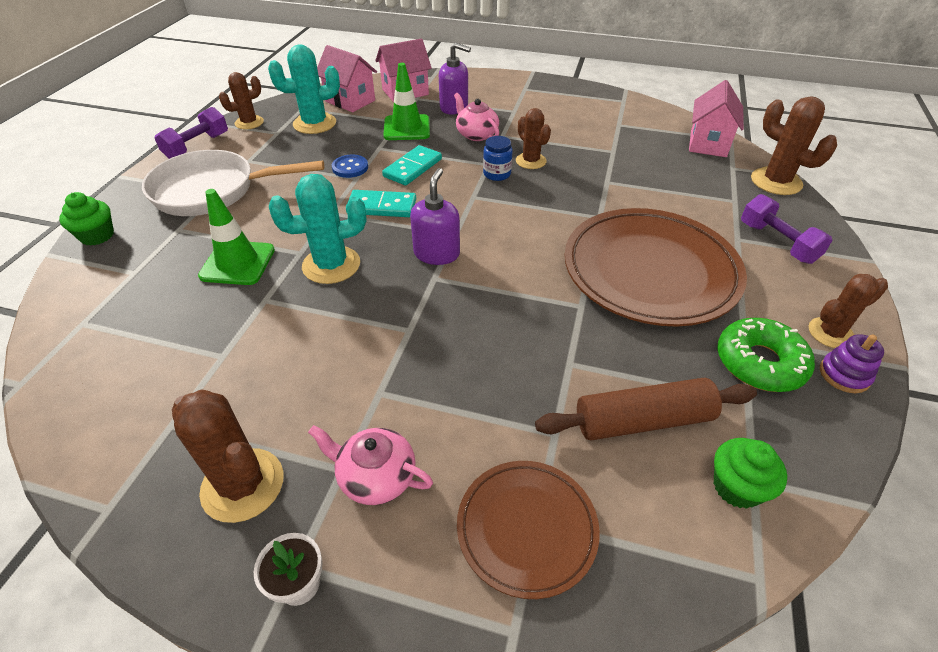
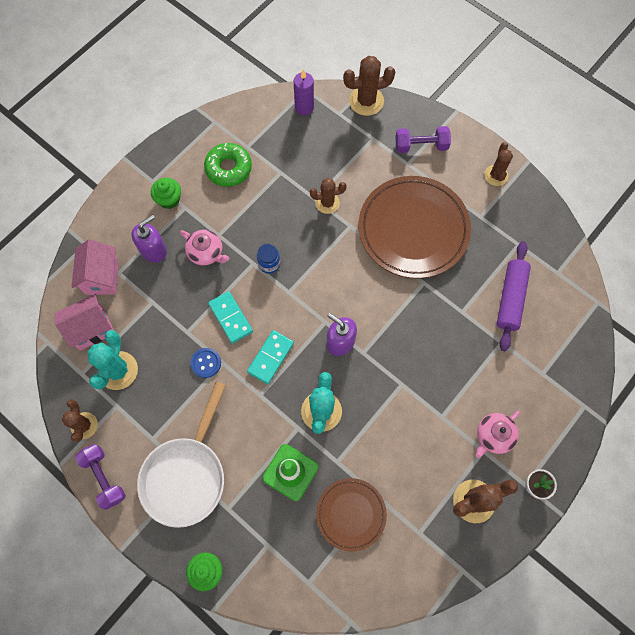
camera: 65 degrees left, 25 degrees up
green traffic cone [383,63,430,140] -> none
pink teapot [454,93,499,141] -> pink teapot turned 135 degrees counterclockwise [180,230,229,265]
brown plate [457,461,600,599] -> brown plate moved to [316,478,387,552]
brown cactus [516,108,551,169] -> brown cactus moved to [310,178,347,214]
brown rolling pin [535,378,757,440] -> purple rolling pin [497,241,531,351]
pink house [689,80,744,157] -> purple candle [294,70,314,116]
green cupcake [714,438,787,509] -> green cupcake moved to [151,178,181,209]
green donut [717,318,815,392] -> green donut moved to [204,143,252,187]
purple stacking toy [820,334,884,393] -> none

